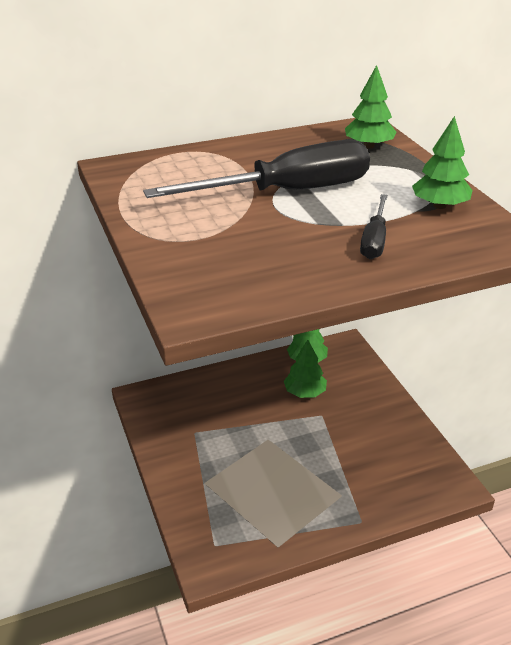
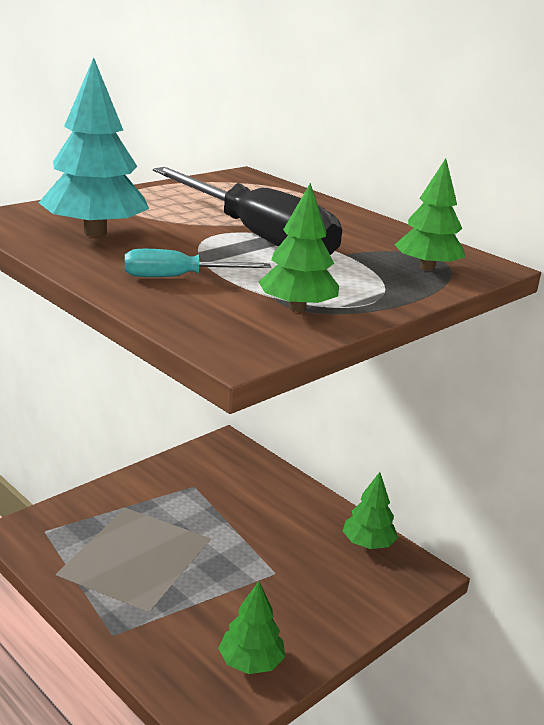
camera: 65 degrees right, 10 degrees down
green tree [284,340,327,398] -> green tree moved to [218,581,285,674]
black screwdriver [360,194,388,259] -> turquoise screwdriver [125,249,271,277]
none -> turquoise tree [39,57,149,237]

